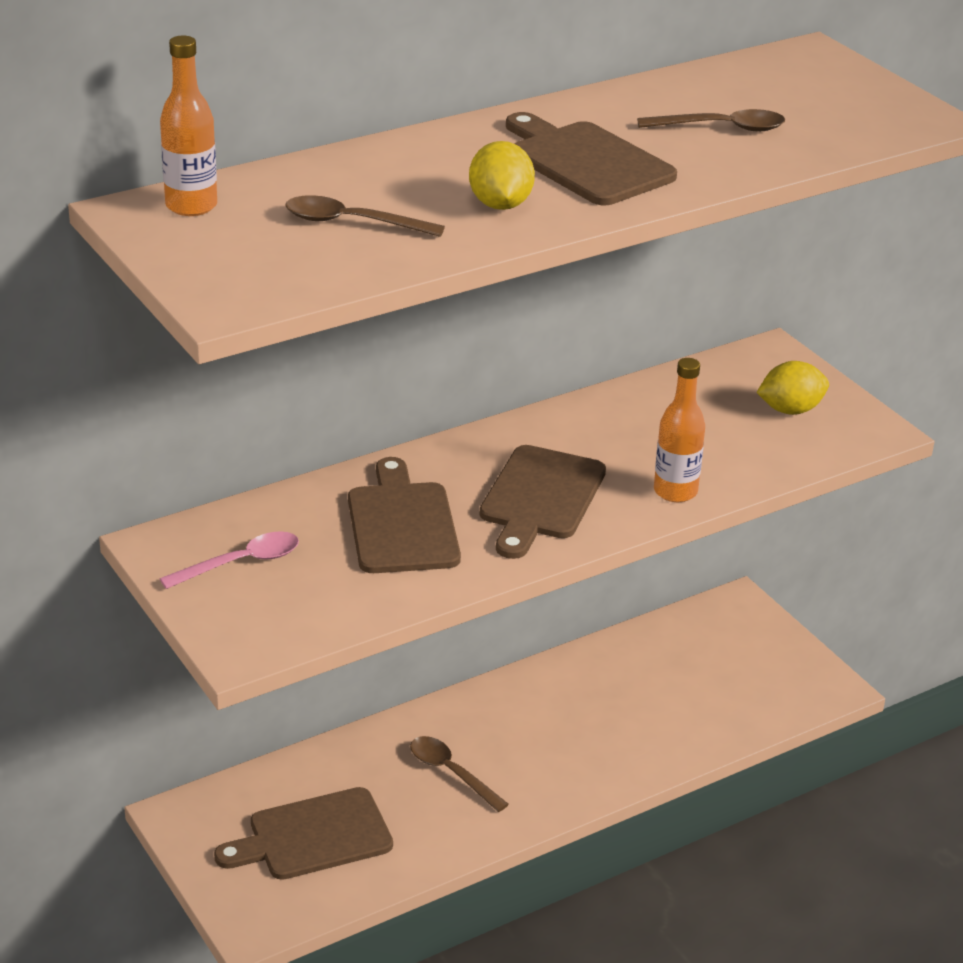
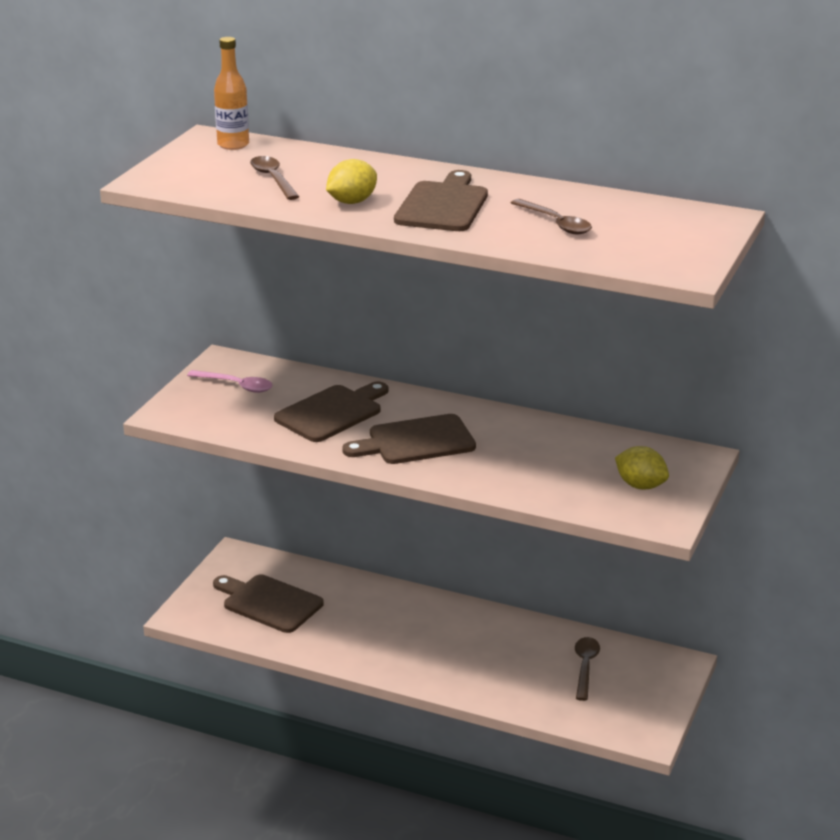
camera: 55 degrees right, 5 degrees down
brown spoon [410,736,509,812] -> brown spoon moved to [575,637,600,701]
orange bottle [654,358,705,502] -> none

